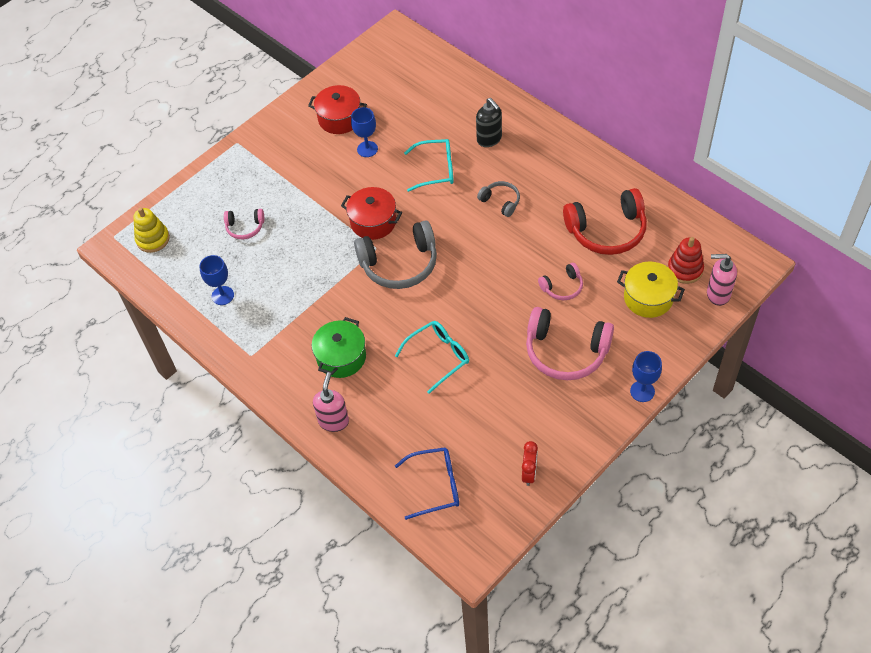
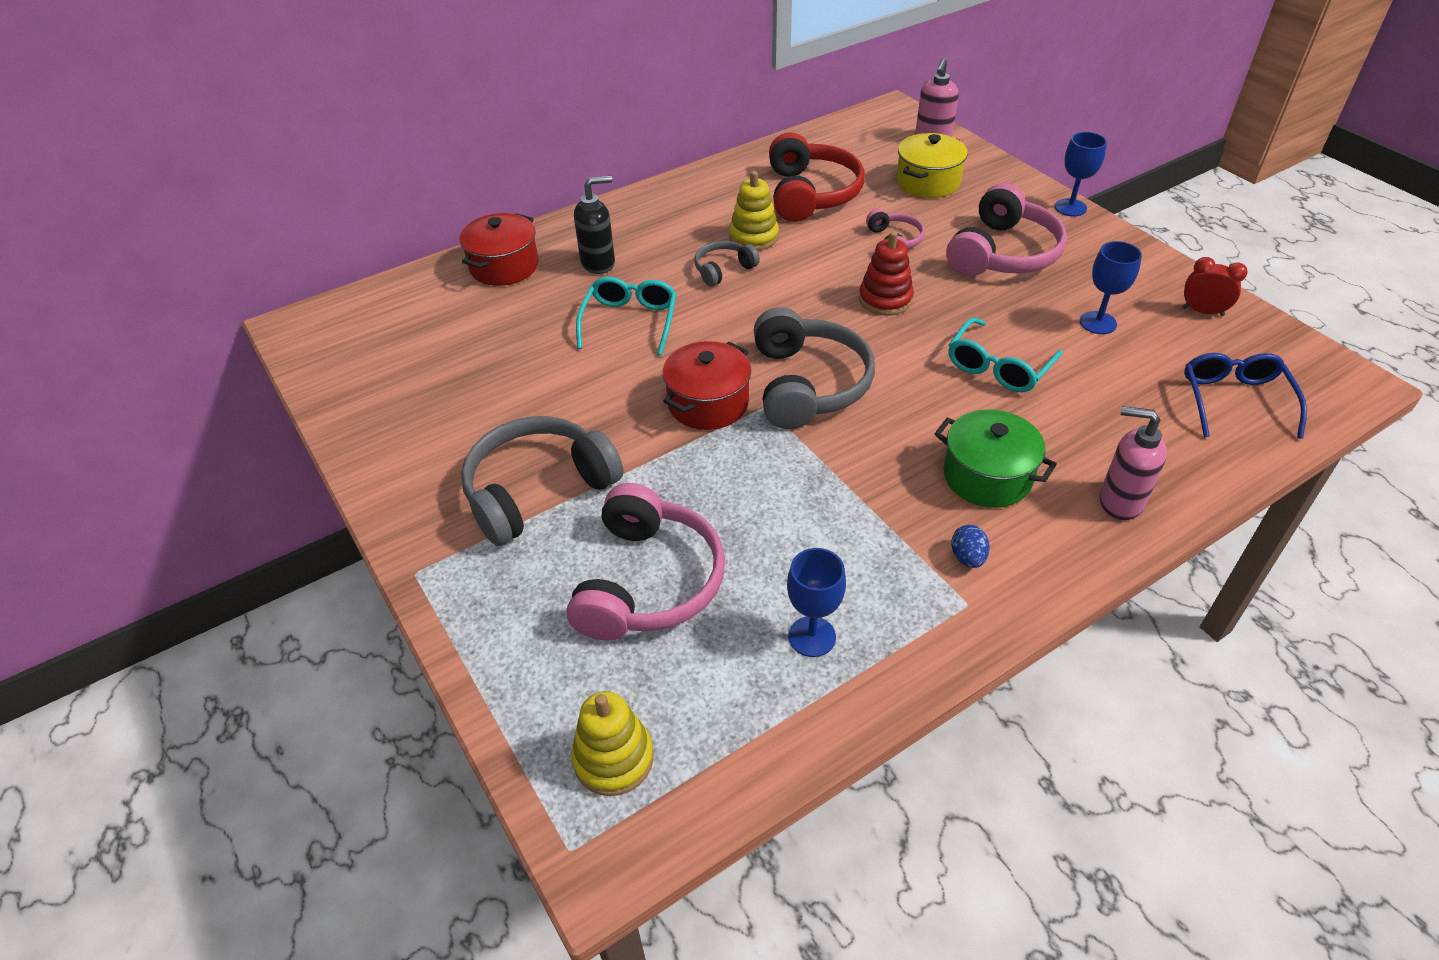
camera: 80 degrees left, 10 degrees down
pink headphones [224,209,264,239] -> pink headphones [567,483,725,641], size x1.95
red pot [308,85,367,134] -> red pot moved to [459,213,539,286]
blue goblet [351,107,378,157] -> blue goblet moved to [1080,241,1142,334]
turquoise glasses [395,321,469,394] -> turquoise glasses turned 120 degrees counterclockwise [949,318,1063,392]
red stacking toy [668,237,704,284] -> red stacking toy moved to [859,231,914,316]
none -> grey headphones [461,416,624,546]
none -> yellow stacking toy [729,171,779,251]
none -> blue egg [951,525,990,568]

